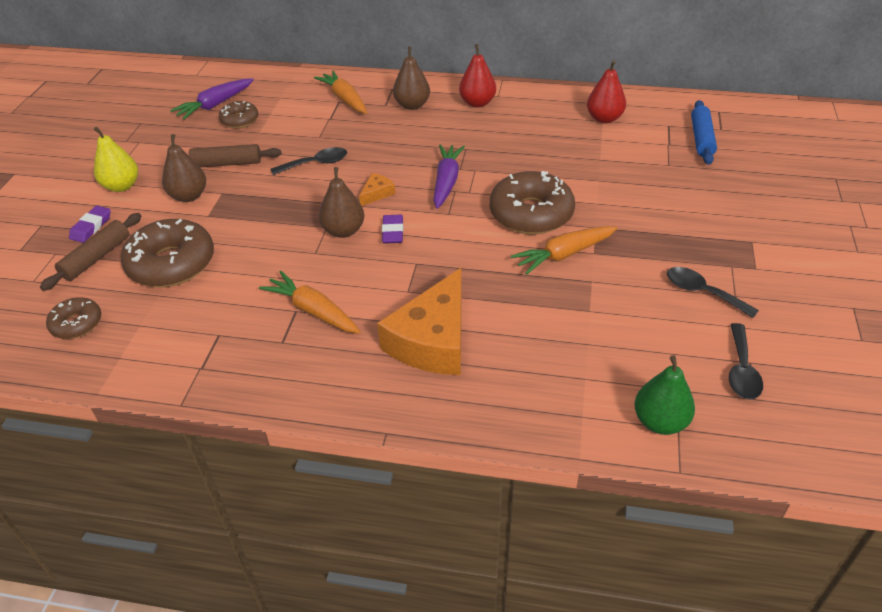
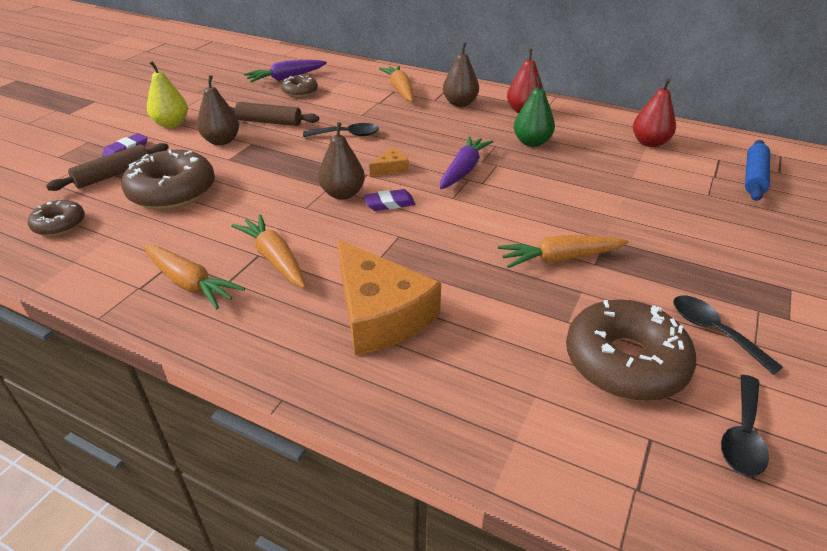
camera: 15 degrees right, 5 degrees down
orange cheese [377,268,462,375] -> orange cheese turned 75 degrees counterclockwise [338,240,441,355]
purple eraser [382,215,403,244] -> purple eraser turned 60 degrees clockwise [364,189,416,211]
brown donut [490,171,575,234] -> brown donut moved to [566,299,696,401]
green pear [634,355,695,435] -> green pear moved to [514,76,555,147]
none -> orange carrot [143,245,245,309]

